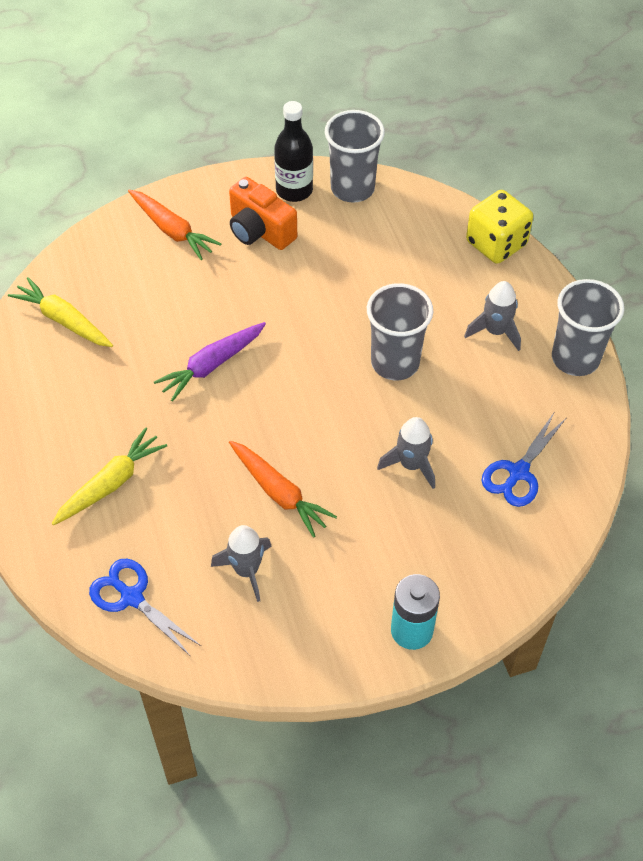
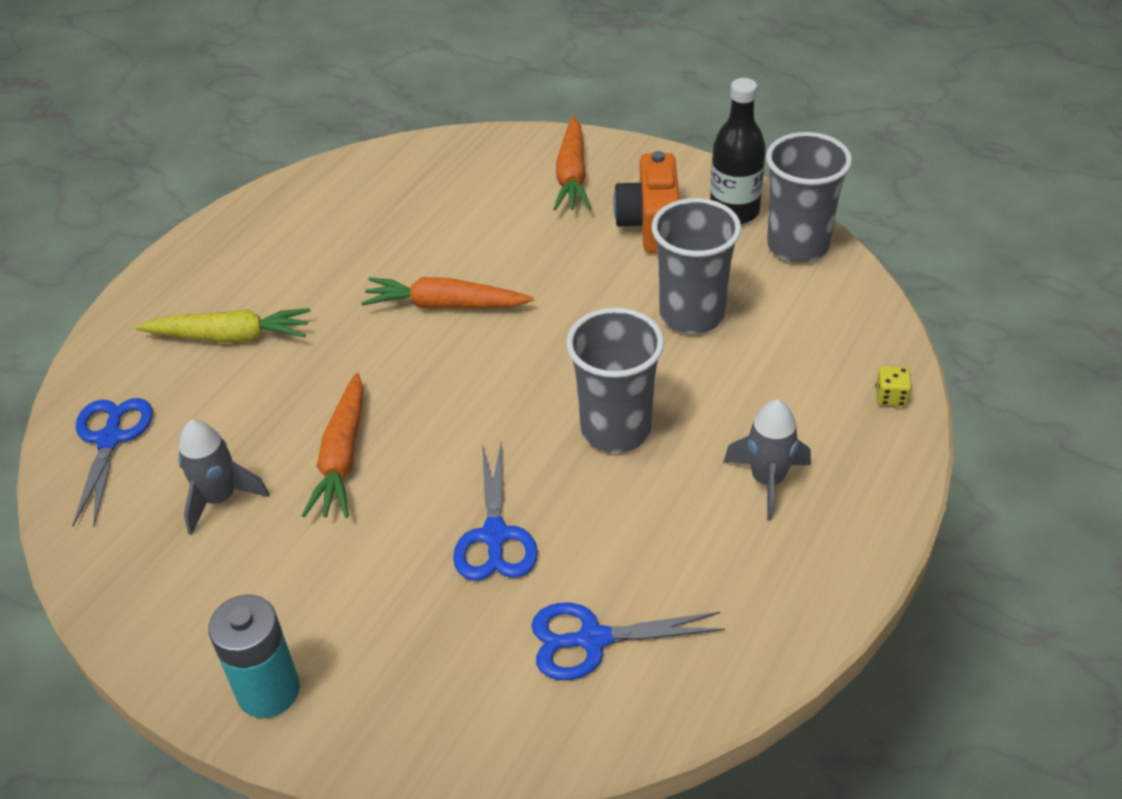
camera: 50 degrees right, 10 degrees down
yellow carrot [8,277,113,347] -> none
purple carrot [154,322,266,402] -> orange carrot [361,277,534,309]
grey rocket [377,417,435,489] -> blue scissors [453,440,538,581]
yellow dice [466,190,533,264] -> yellow dice [876,366,912,407], size x0.41
grey cup [552,279,624,376] -> grey cup moved to [651,198,741,334]

